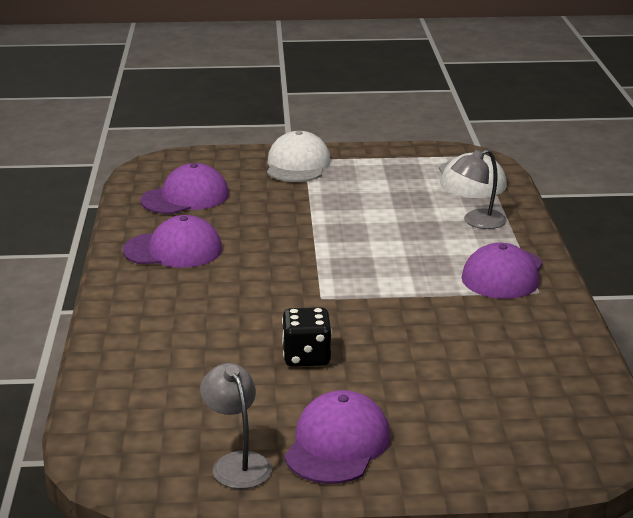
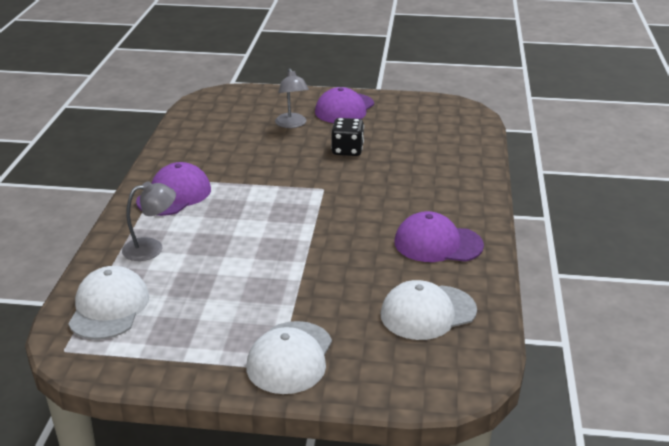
camera: 170 degrees left, 5 degrees up
purple cap [140,163,229,214] -> white cap [381,280,477,340]
grey lamp [200,363,272,489] -> grey lamp moved to [275,68,309,128]

